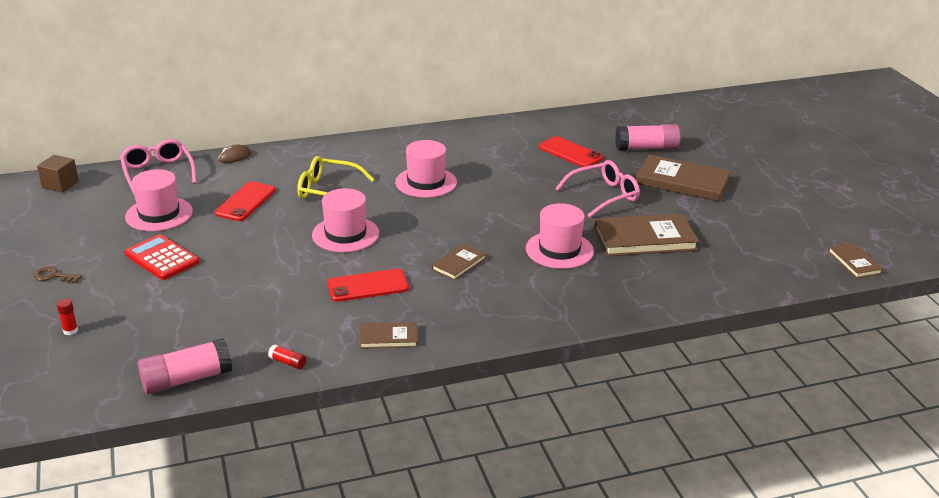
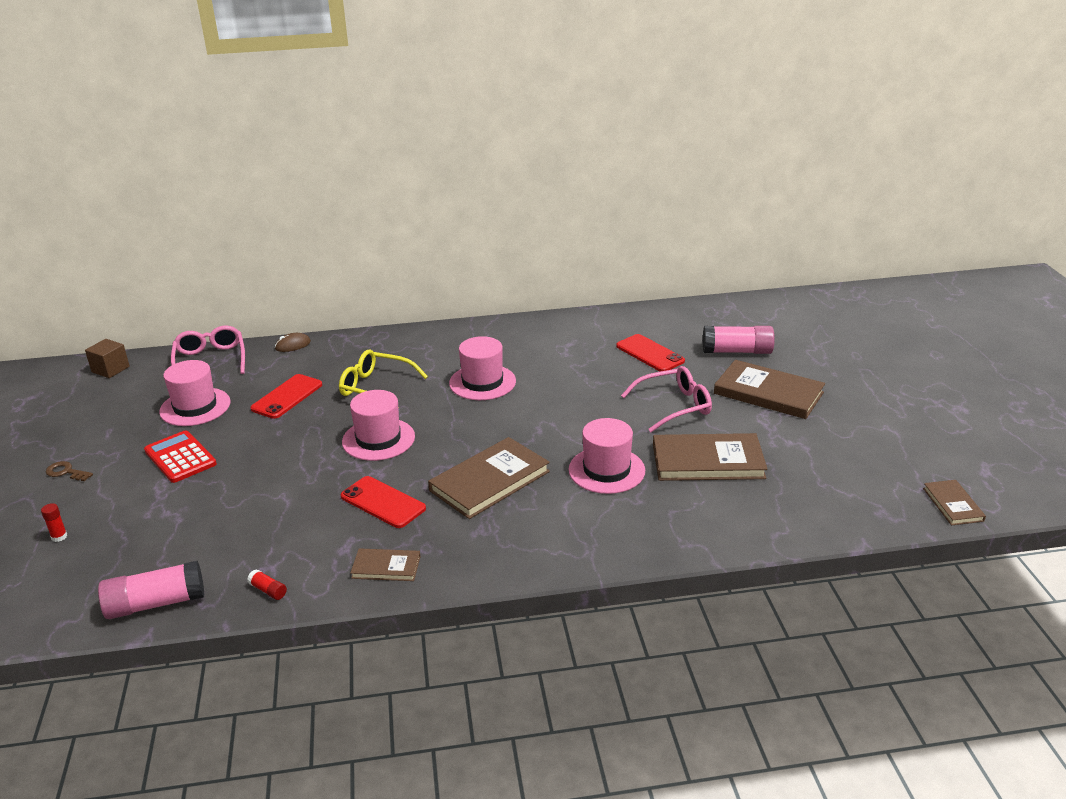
camera: 10 degrees right, 0 degrees up
red phone [327,269,409,302] -> red phone turned 45 degrees clockwise [341,476,426,528]
brown book [432,244,486,280] -> brown book [428,437,550,519], size x1.89

